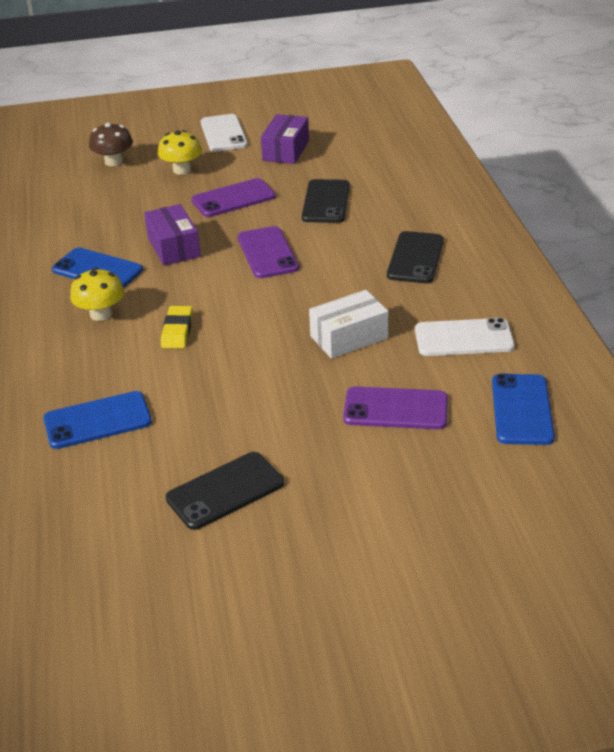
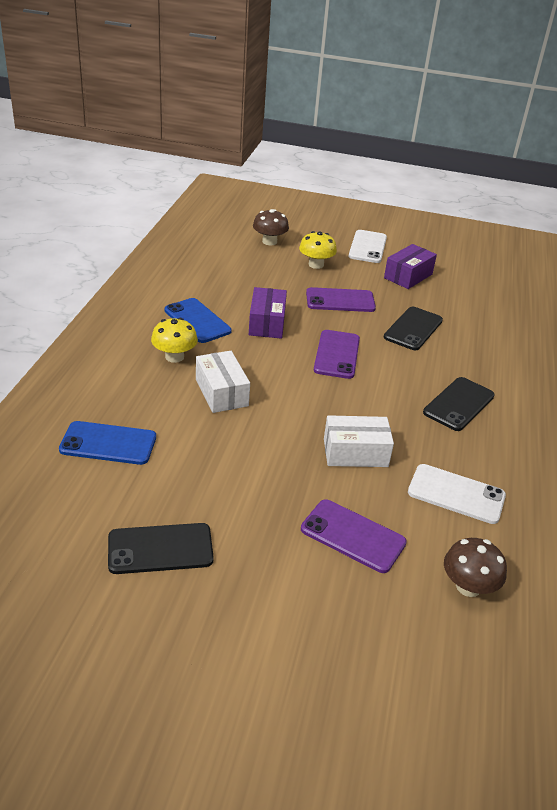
camera: 20 degrees right, 0 degrees up
yellow eraser [161,306,193,348] -> white box [196,351,250,413]
blue phone [492,374,555,445] -> brown mushroom [444,538,507,597]

